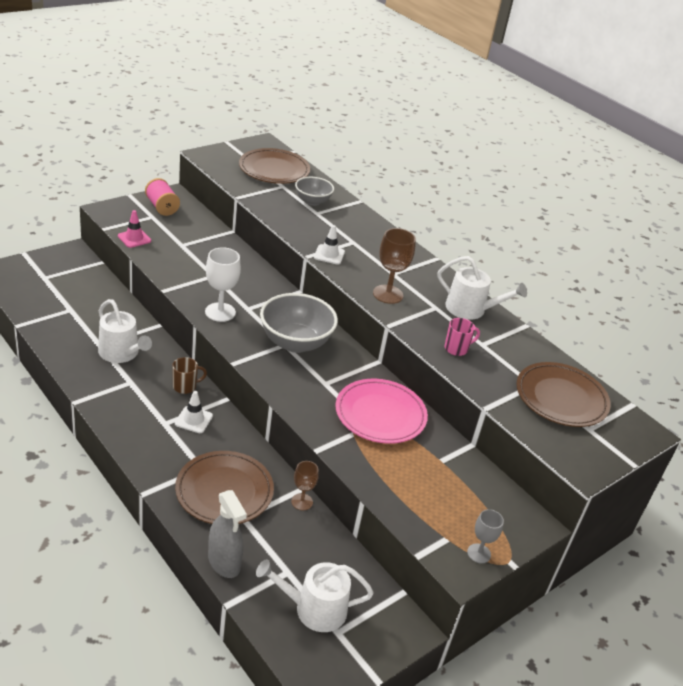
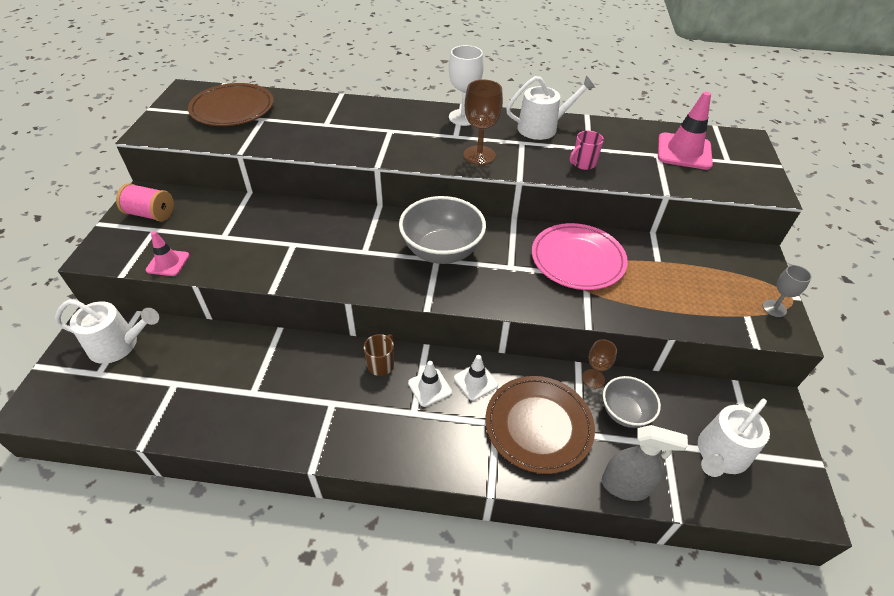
camera: 40 degrees left, 10 degrees up
white watering can [98,299,152,363] -> white watering can moved to [55,299,159,364]
white goblet [205,247,241,322] -> white goblet moved to [449,45,484,126]
grey bowl [295,177,334,206] -> grey bowl moved to [603,376,661,428]
white traffic cone [314,225,345,265] -> white traffic cone moved to [454,355,498,401]
pink mug [445,318,480,356] -> pink mug turned 150 degrees counterclockwise [570,131,604,170]
brown plate [516,362,611,427] -> pink traffic cone [658,91,713,170]

